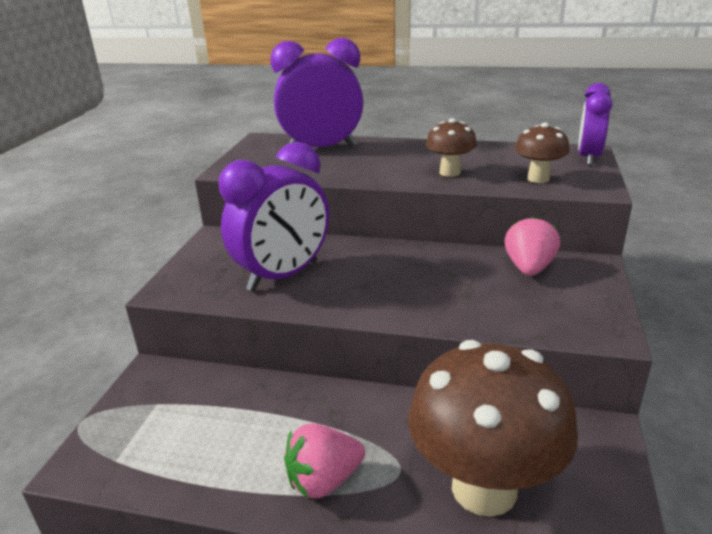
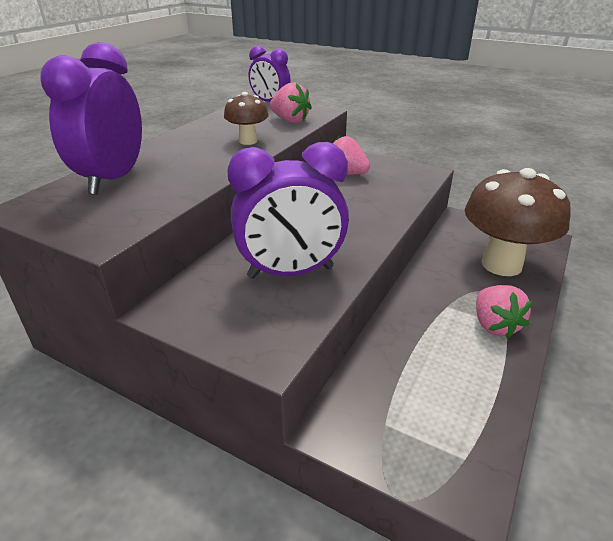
camera: 75 degrees left, 5 degrees up
purple clock [219,142,329,292] -> purple clock turned 105 degrees clockwise [227,142,349,279]
brown mushroom [515,123,570,183] -> pink strawberry [270,83,312,123]

